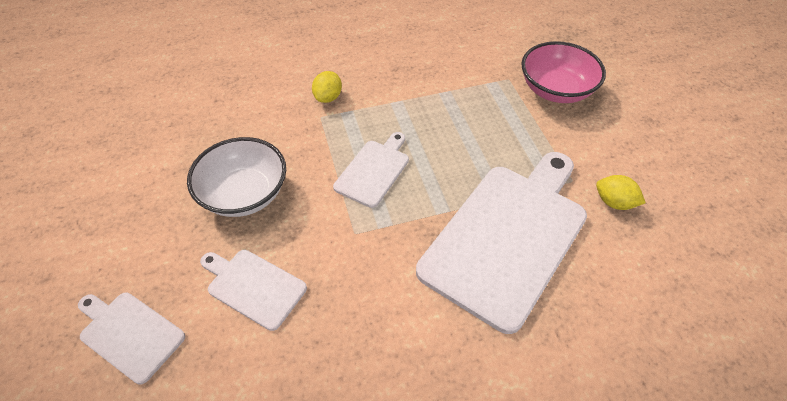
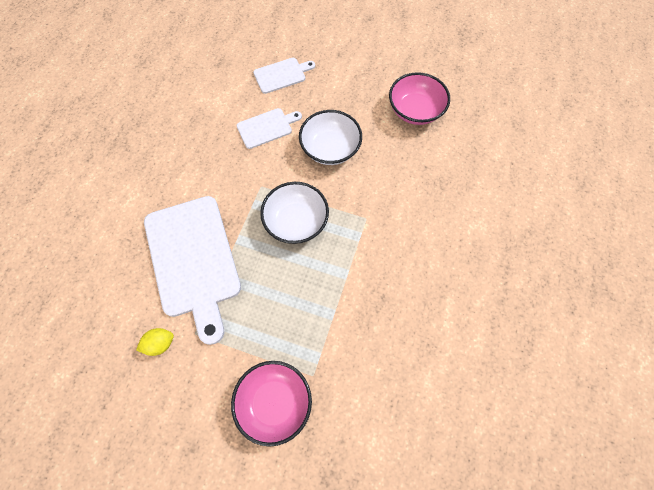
camera: 125 degrees right, 15 degrees up
yellow lemon [312,71,342,103] -> none
white cutting board [333,132,409,208] -> white bowl [260,182,329,244]
none -> pink bowl [389,72,450,125]

